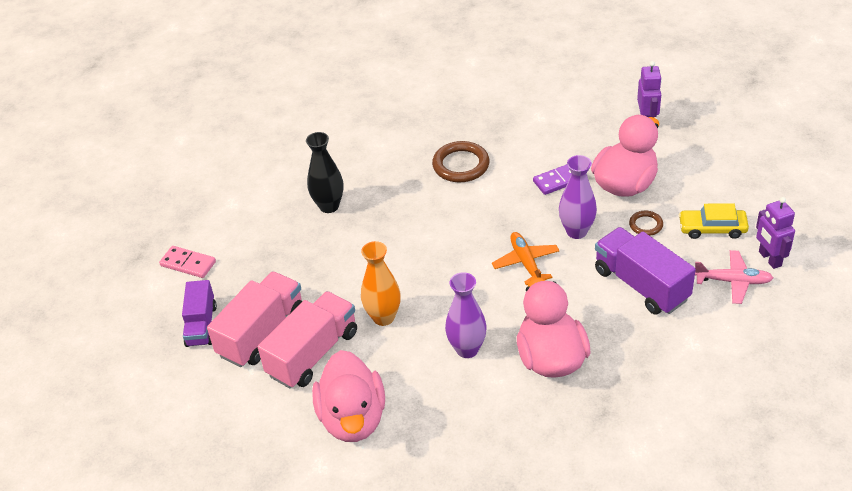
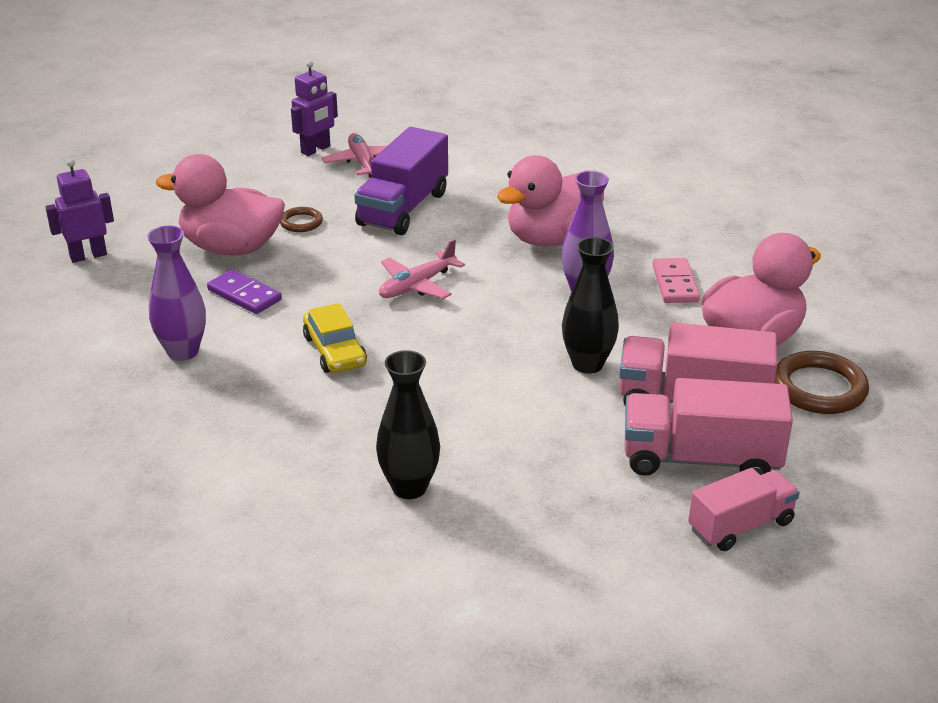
camera: 120 degrees left, 10 degrees down
pink domino [159,246,216,278] -> pink domino moved to [652,258,700,303]
purple truck [182,280,217,347] -> pink truck [688,468,800,551]
orange vase [361,241,401,326] -> black vase [562,237,619,374]
brown ring [432,141,489,182] -> brown ring moved to [774,351,869,414]
orange plane [492,232,560,285] -> pink plane [379,239,465,299]
purple vase [559,155,597,239] -> purple vase moved to [147,226,206,361]
yellow car [679,203,749,239] -> yellow car moved to [303,303,367,373]

